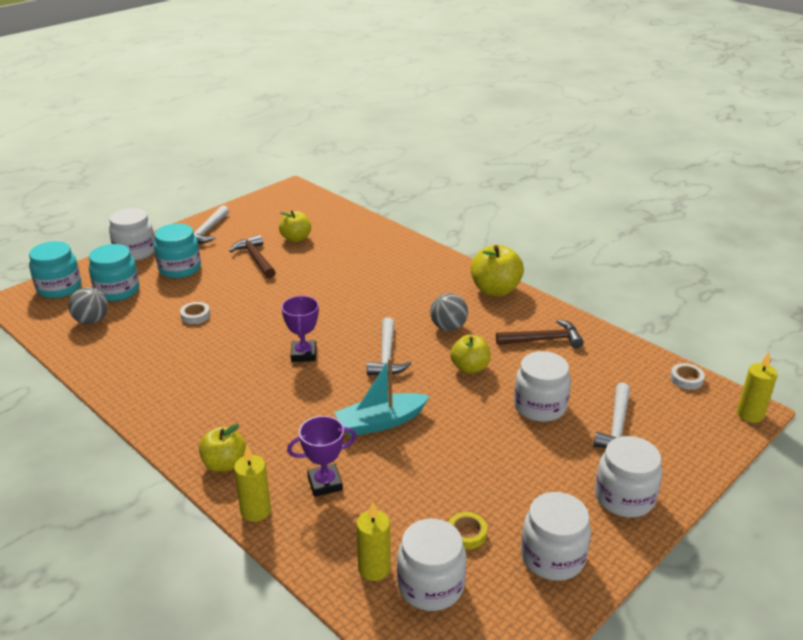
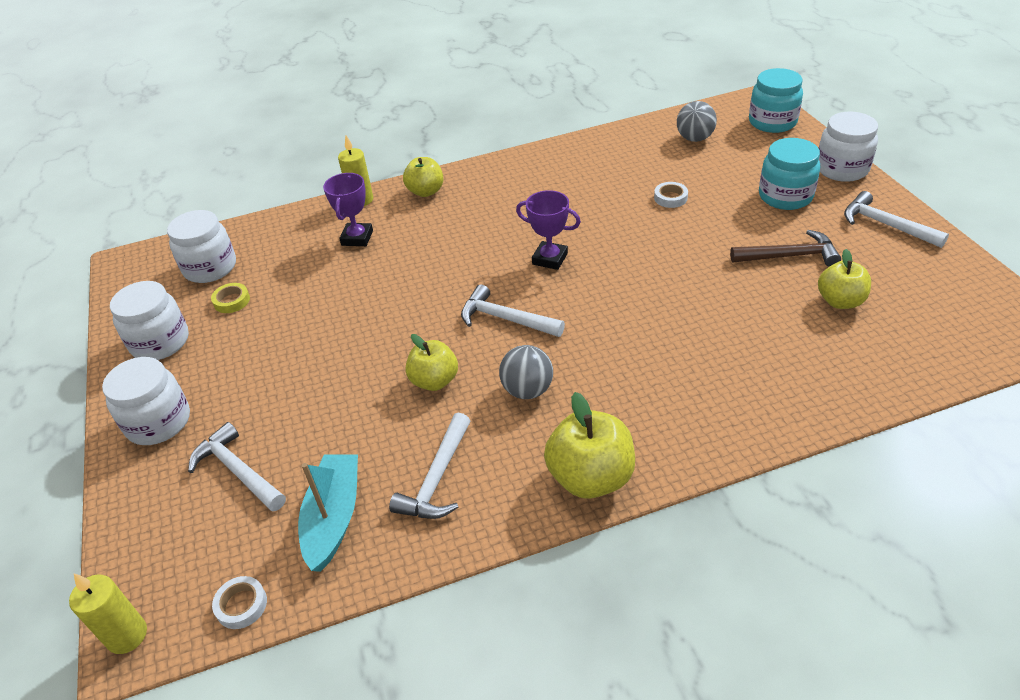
camera: 120 degrees right, 10 degrees up
turquoise jar [89,244,139,301] -> none
turquoise boat [334,358,429,436] -> turquoise boat moved to [298,455,358,572]
yellow candle [356,501,391,581] -> none
brown hammer [496,319,583,348] -> white hammer [389,413,470,519]
white jar [514,351,571,422] -> none

